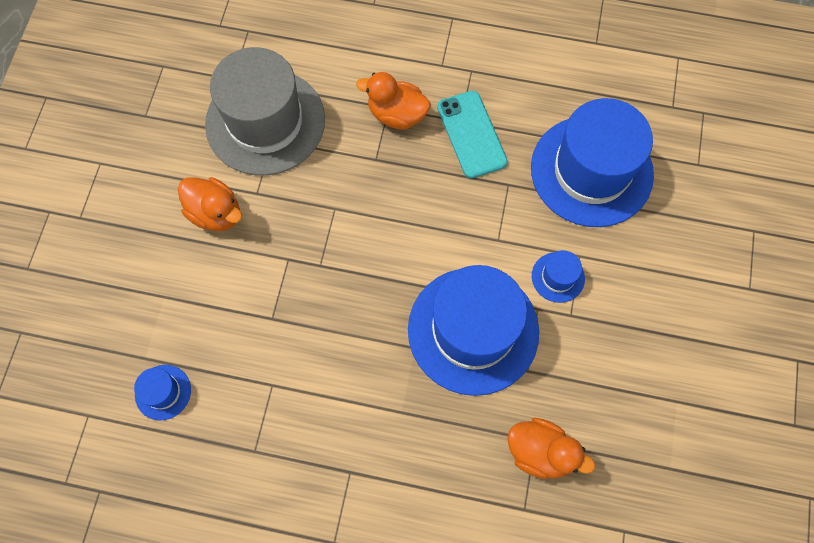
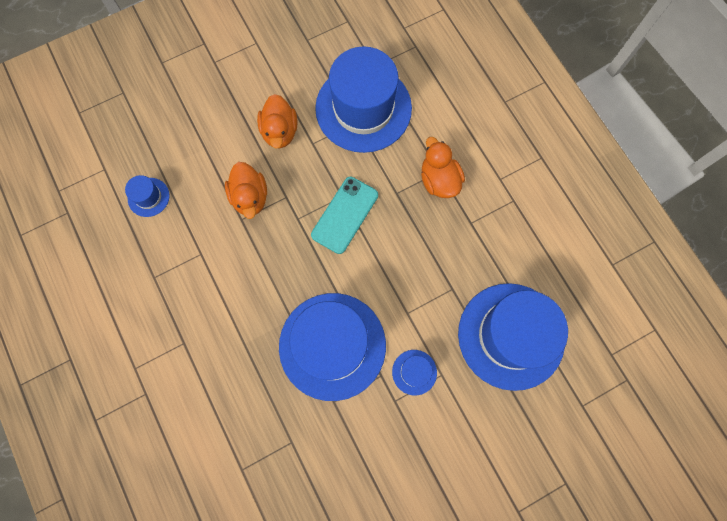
camera: 50 degrees right, 5 degrees up
grey hat [205,47,325,176] -> blue hat [315,46,412,153]
turquoise phone [437,91,508,179] -> turquoise phone moved to [311,177,378,254]
orange duck [508,418,595,479] -> orange duck moved to [225,162,267,219]

